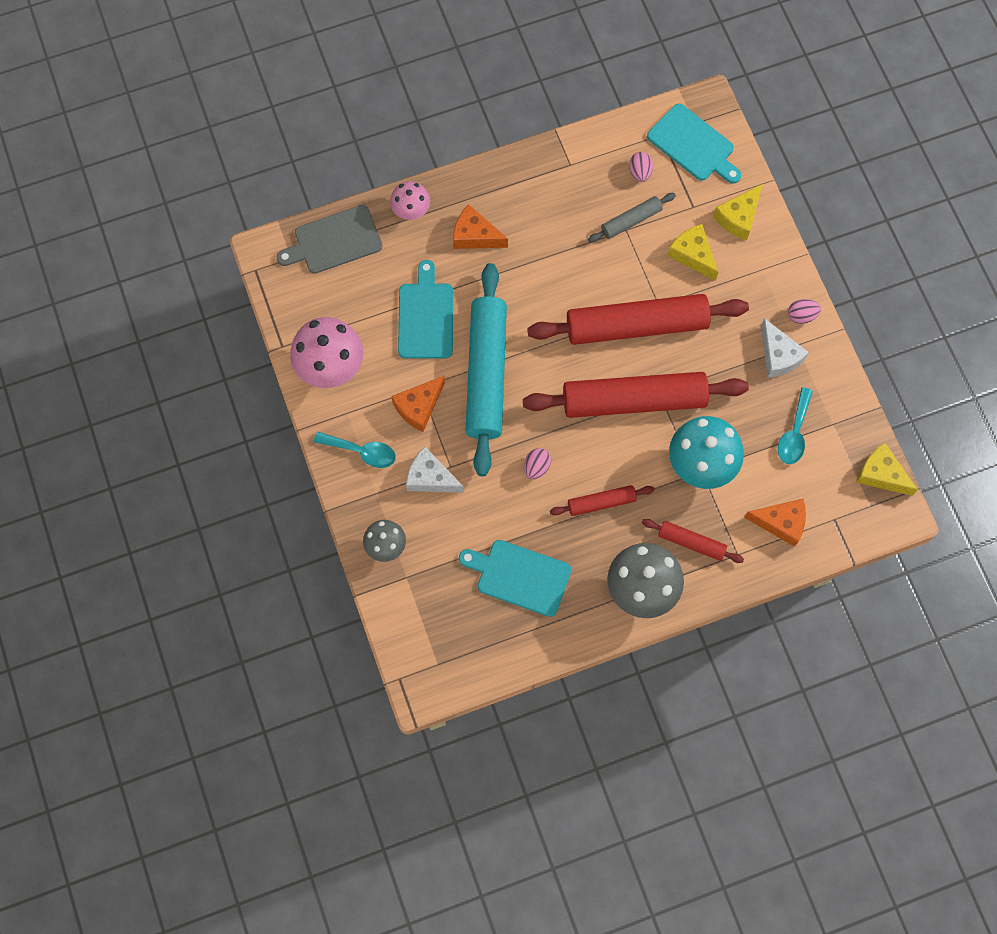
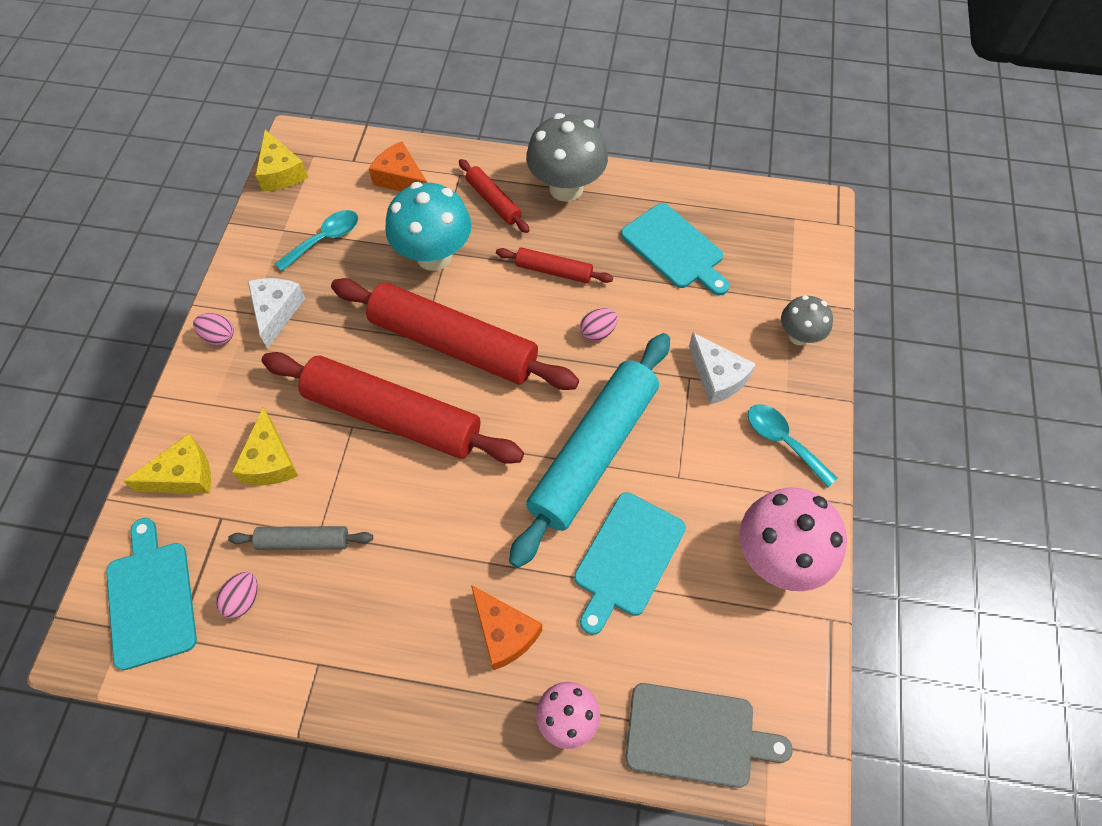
camera: 150 degrees left, 10 degrees down
orange cheese [391,376,445,432] -> none

